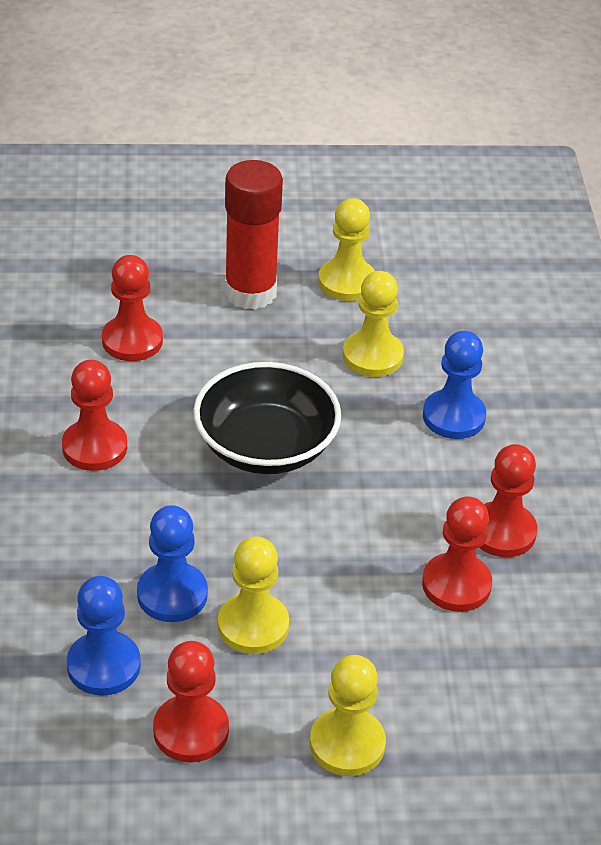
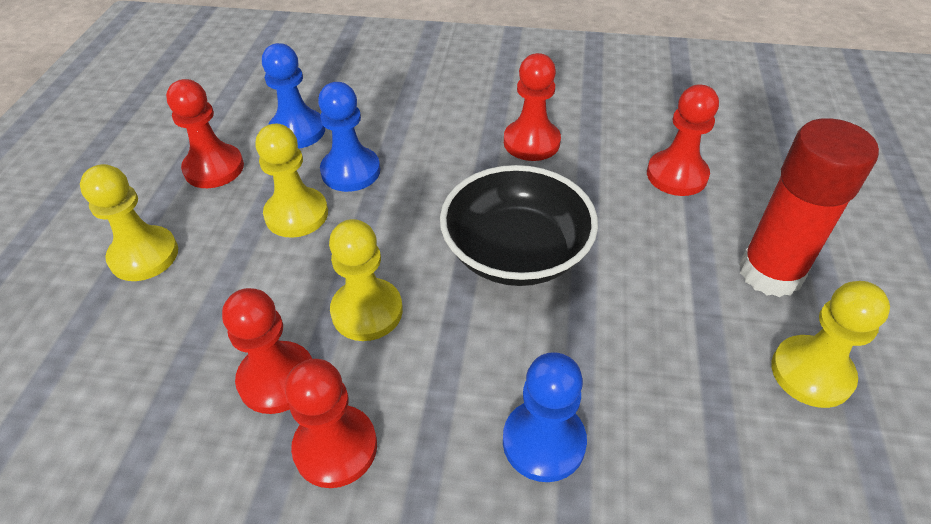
camera: 105 degrees right, 5 degrees up
yellow pawn [343,271,404,377] -> yellow pawn moved to [329,219,403,341]

